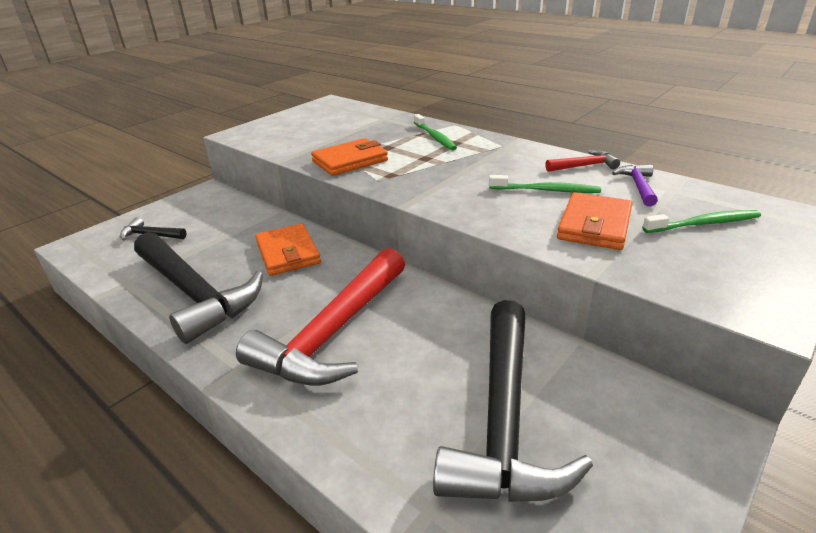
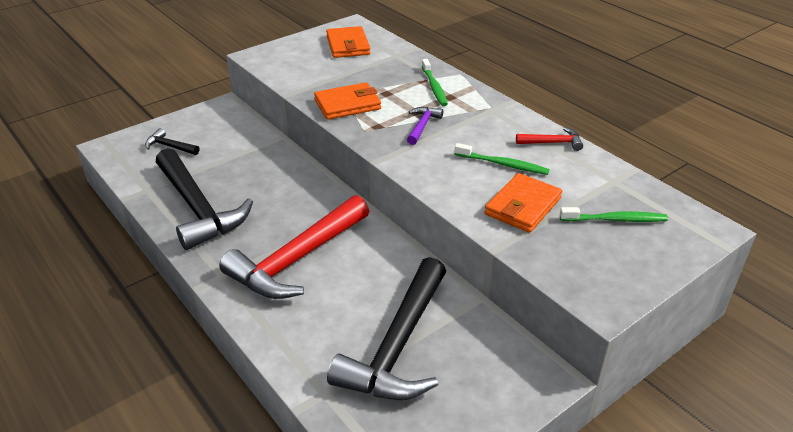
camera: 10 degrees right, 5 degrees up
orange wallet [255,223,321,276] -> orange wallet moved to [326,26,371,58]
purple hammer [612,165,658,206] -> purple hammer moved to [407,107,443,145]

